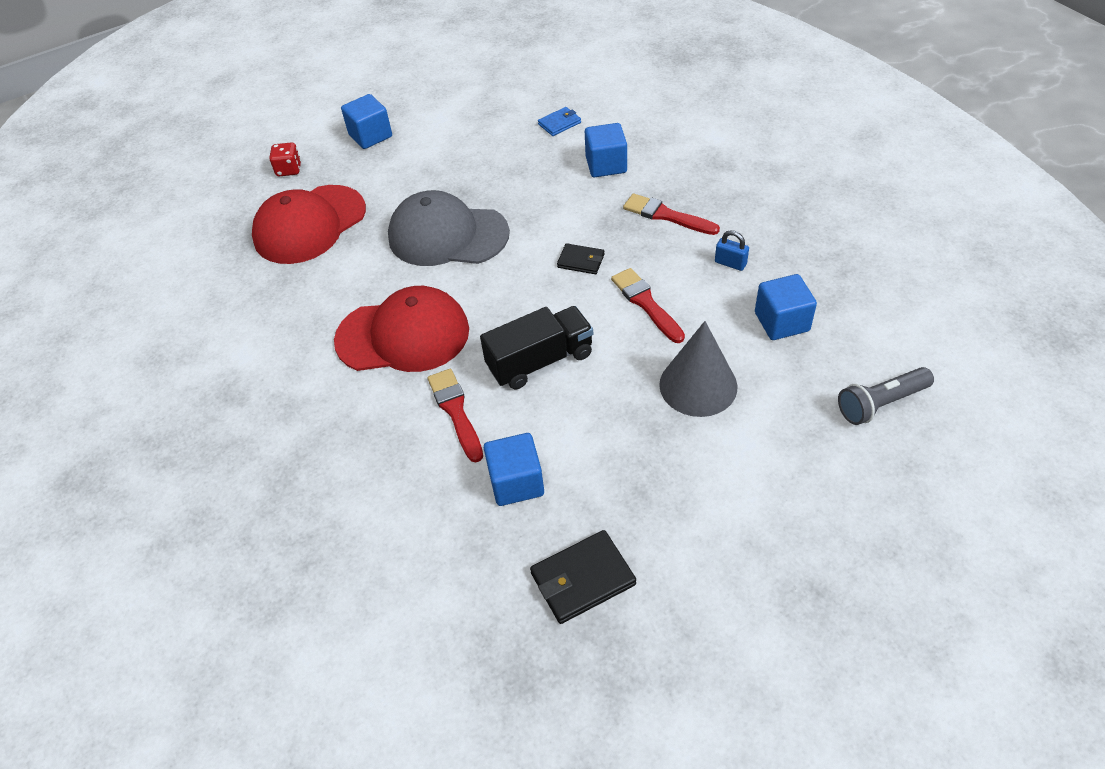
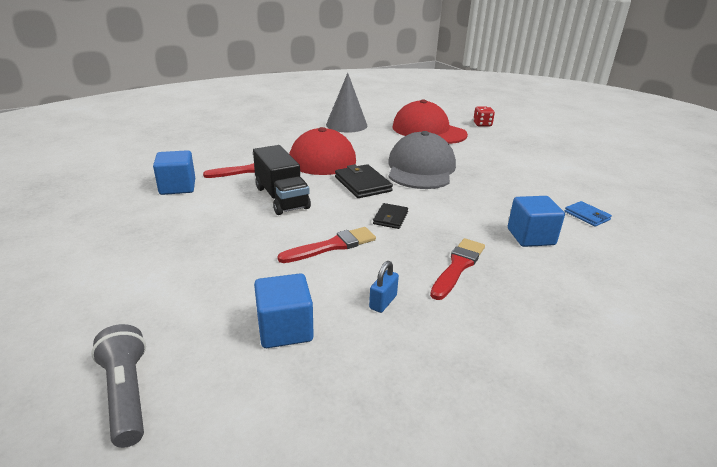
camera: 85 degrees right, 20 degrees down
blue cube [341,94,392,149] -> none
black wallet [530,530,636,624] -> black wallet moved to [335,164,393,198]
grey cone [659,321,737,417] -> grey cone moved to [326,73,367,133]

